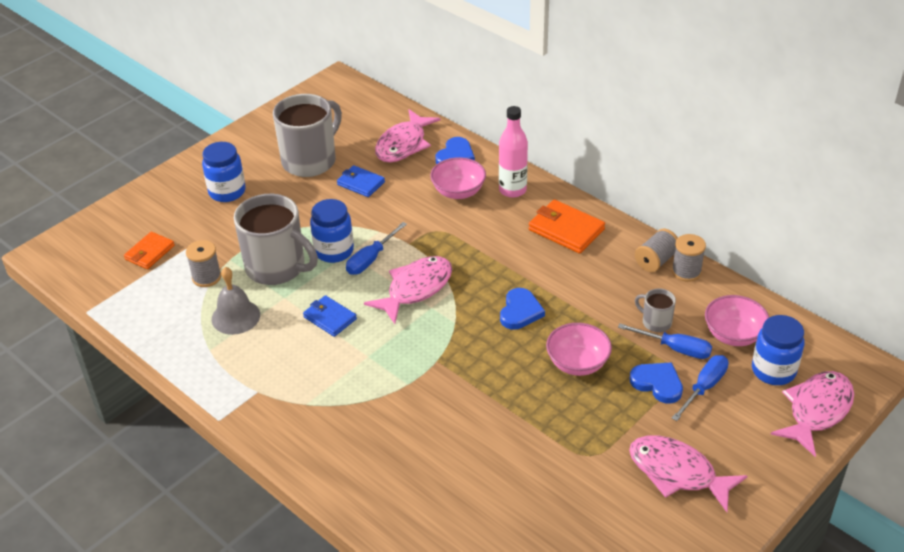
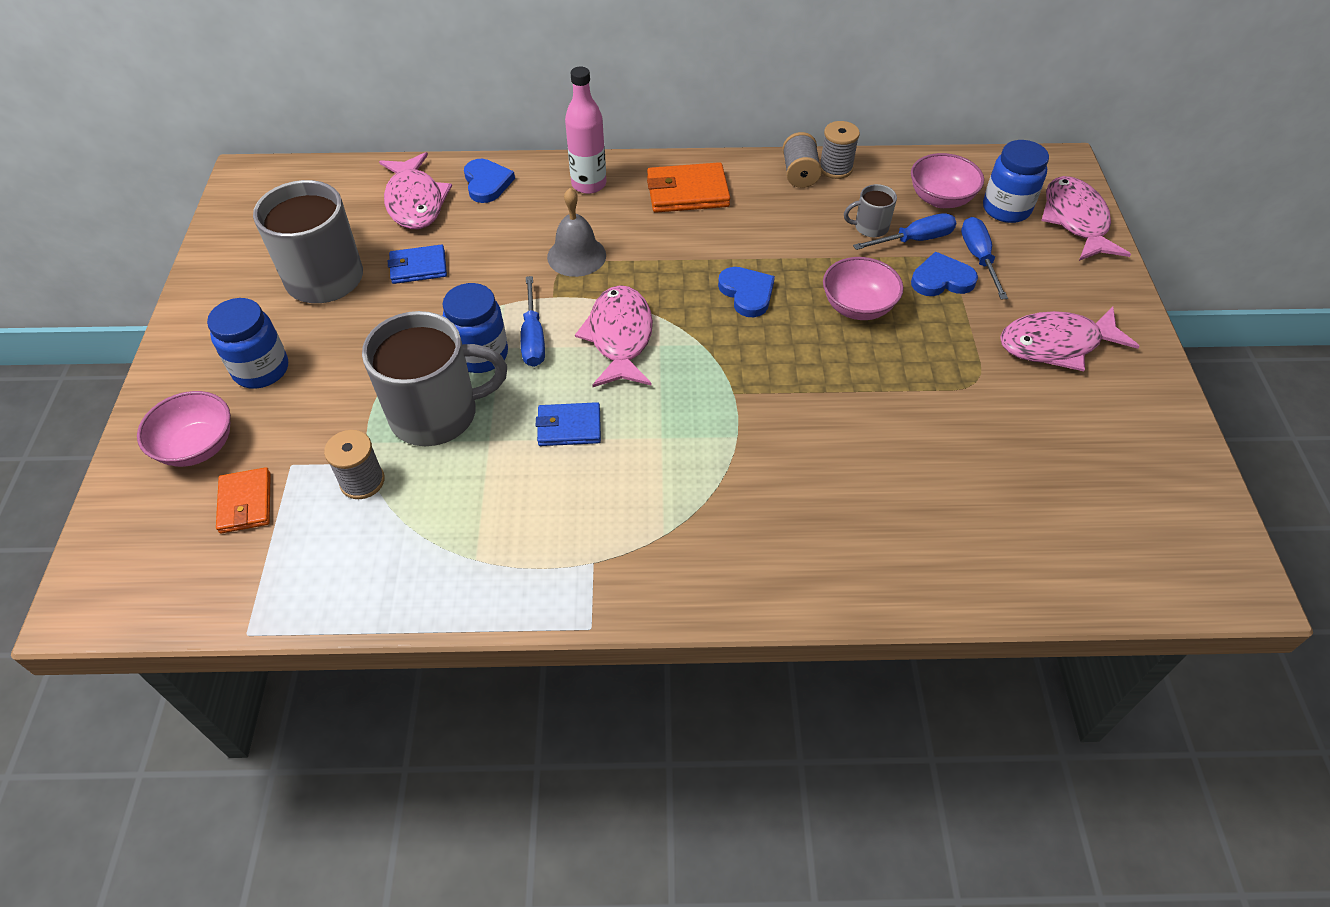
camera: 45 degrees left, 10 degrees up
grey bell [211,267,260,335] -> grey bell moved to [547,188,606,277]
pink bowl [430,157,486,199] -> pink bowl moved to [137,391,231,467]

